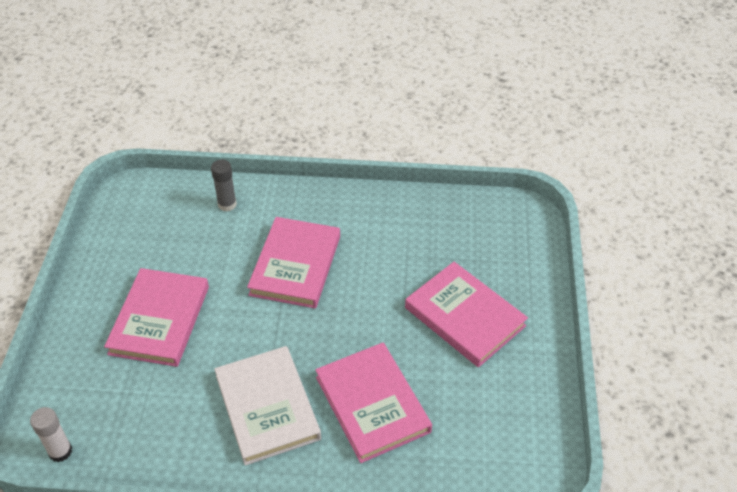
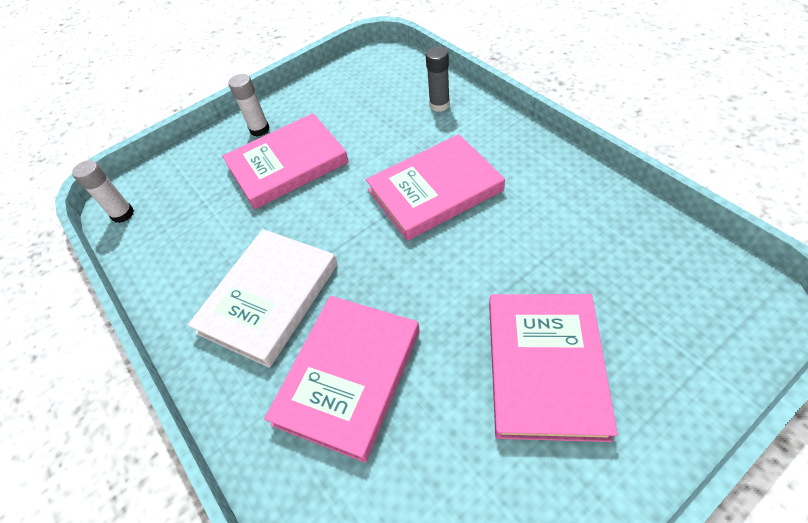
camera: 55 degrees right, 5 degrees up
none -> white glue stick [228,74,270,137]

